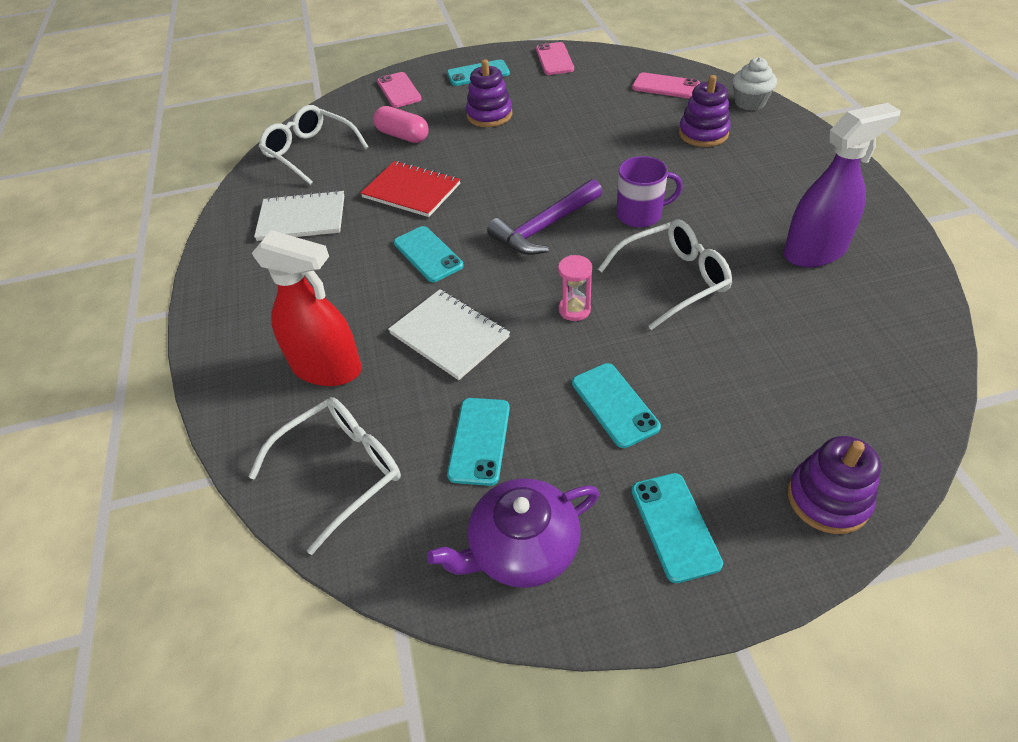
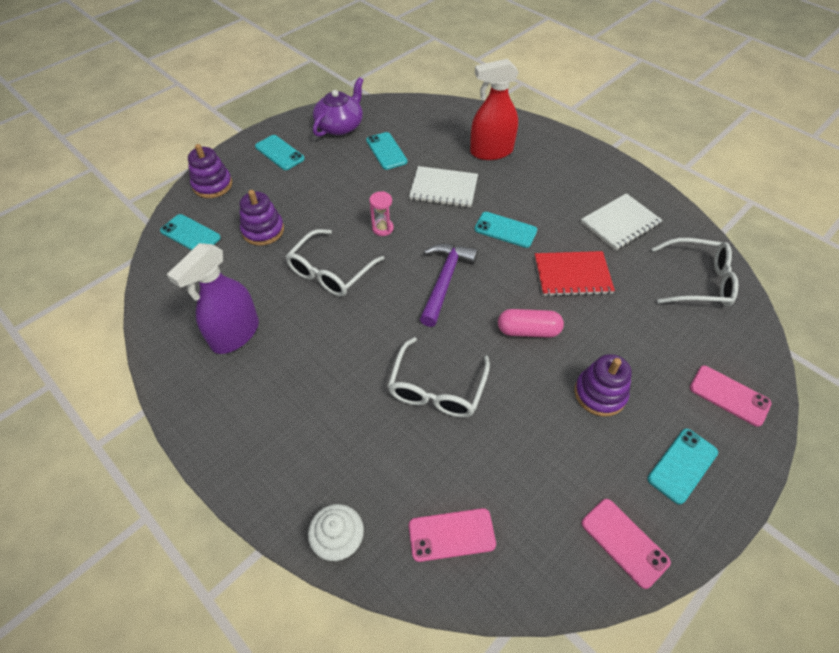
camera: 145 degrees right, 5 degrees up
white glasses [248,397,401,555] -> white glasses moved to [388,337,490,418]
pink capsule [373,106,429,143] -> pink capsule moved to [498,309,564,338]
turquoise phone [572,363,661,448] -> turquoise phone moved to [160,214,221,250]
purple mug [617,156,683,228] -> none
purple stacking toy [679,75,731,147] -> purple stacking toy moved to [239,190,284,246]

